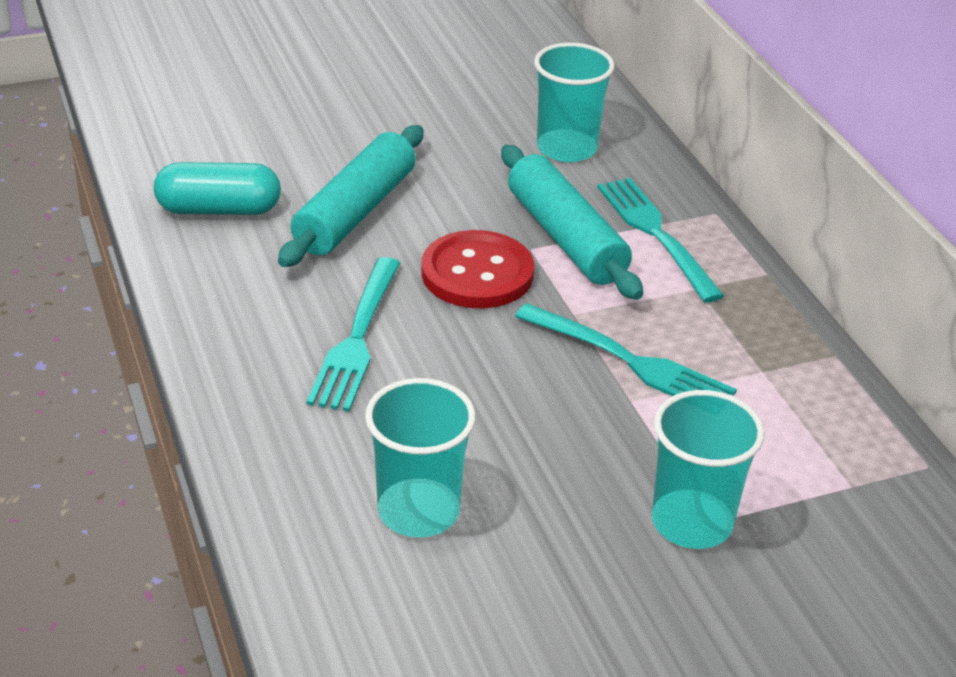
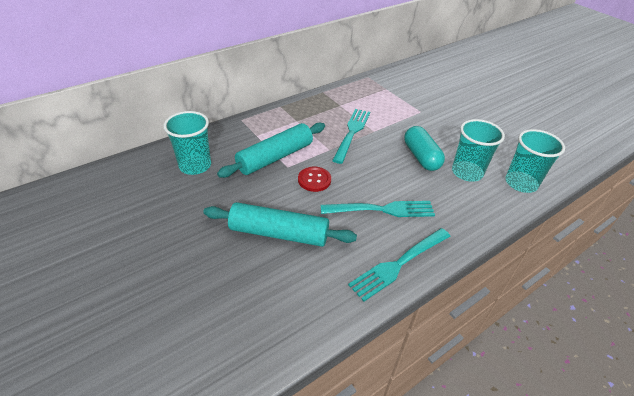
camera: 105 degrees left, 5 degrees up
turquoise capsule [154,162,281,215] -> turquoise capsule moved to [404,126,445,171]
red button [421,230,534,308] -> red button [298,167,331,192], size x0.62
turquoise fork [597,178,724,303] -> turquoise fork moved to [348,228,450,301]
turquoise cup [652,390,765,549] -> turquoise cup moved to [505,129,565,193]

